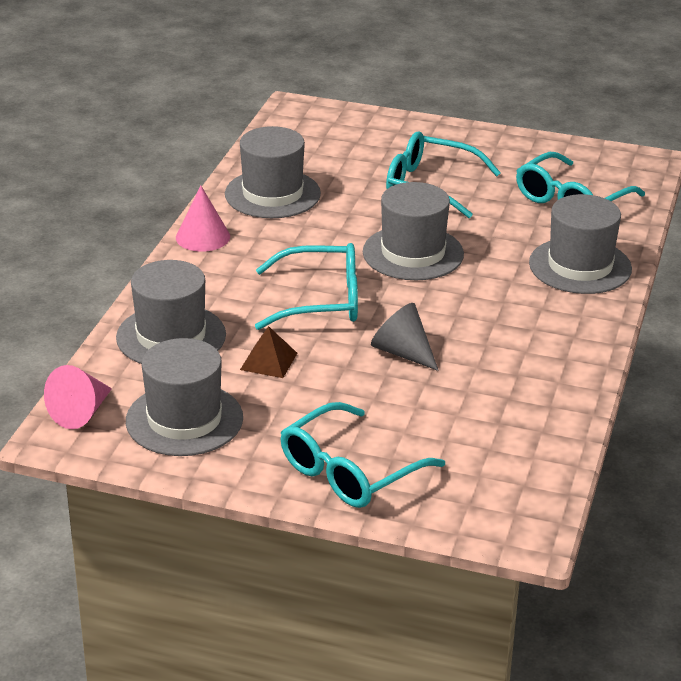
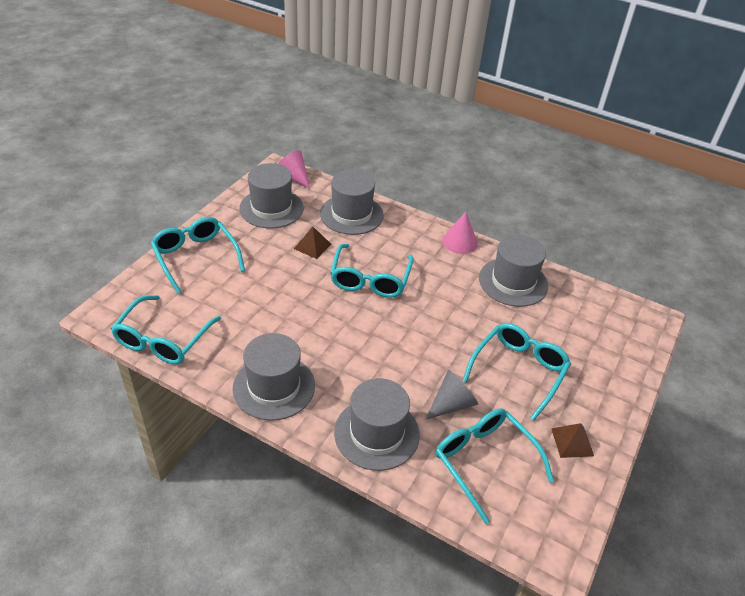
camera: 100 degrees right, 10 degrees up
grey hat [363,182,464,280] -> grey hat moved to [233,333,315,421]
grey cone [371,303,439,371] -> grey cone moved to [426,370,478,419]
none -> turquoise glasses [111,295,221,364]
none -> brown pyramid [551,423,594,458]

